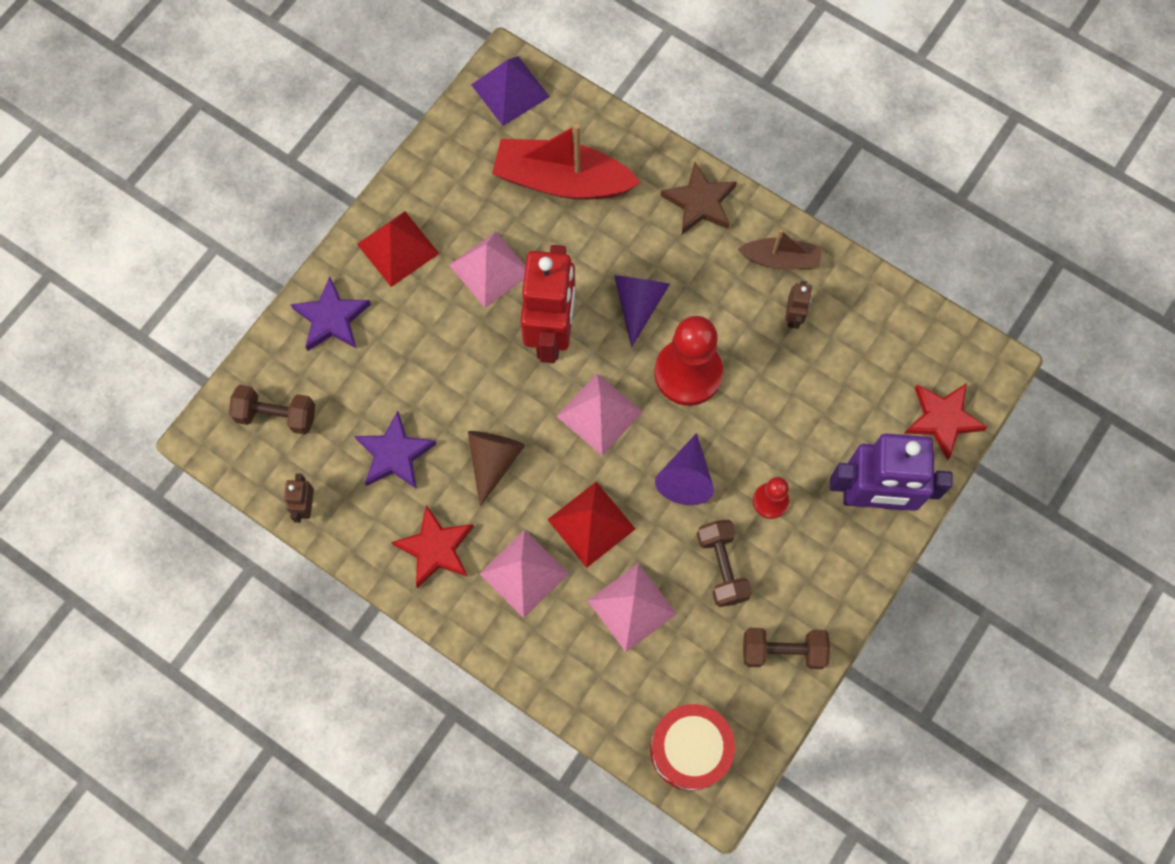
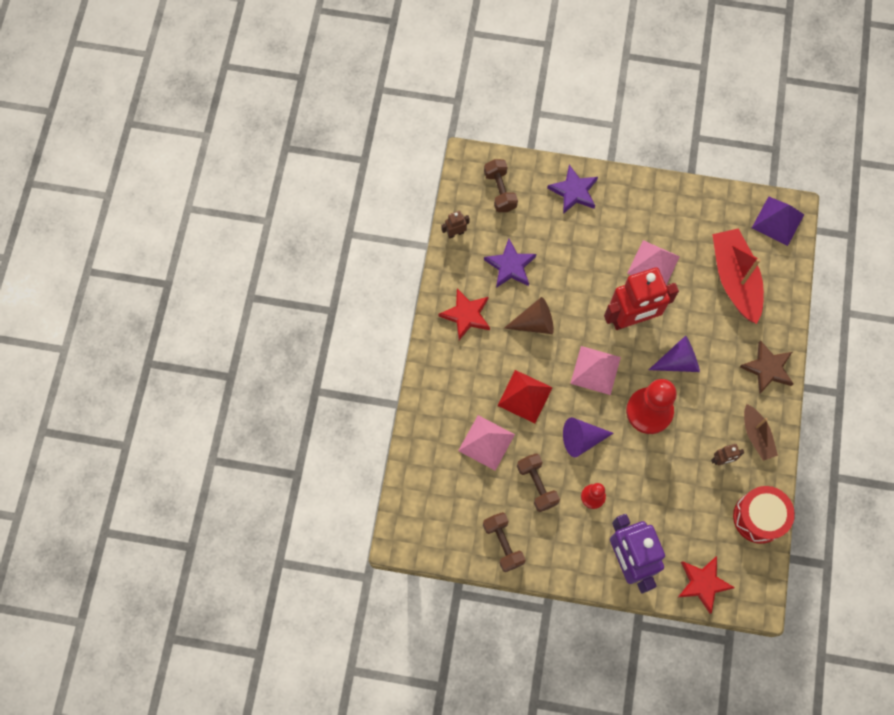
camera: 65 degrees right, 0 degrees up
red pyramid [357,211,439,287] -> none
pink pyramid [479,530,569,618] -> none
red drum [650,704,735,791] -> red drum moved to [733,486,795,544]
brown dumbbell [697,520,752,607] -> brown dumbbell turned 75 degrees counterclockwise [517,453,560,512]

